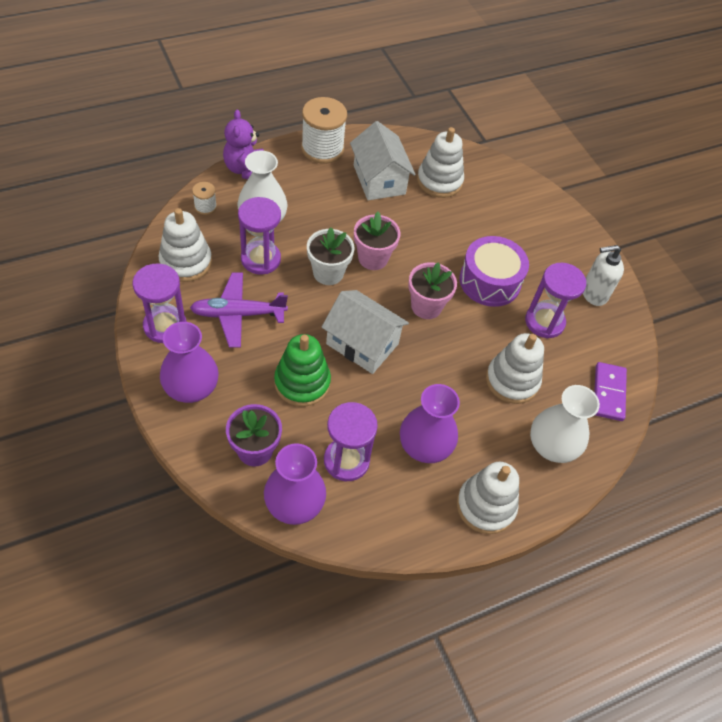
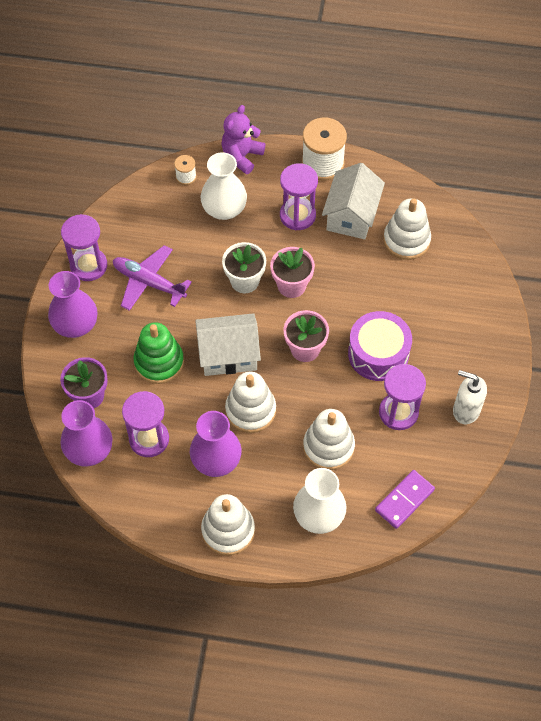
camera: 40 degrees right, 5 degrees up
white stacking toy [158,208,212,282] -> white stacking toy moved to [225,372,276,433]
purple hourglass [238,197,281,275] -> purple hourglass moved to [280,163,318,230]
white house [321,290,409,374] -> white house turned 75 degrees counterclockwise [195,313,261,376]

